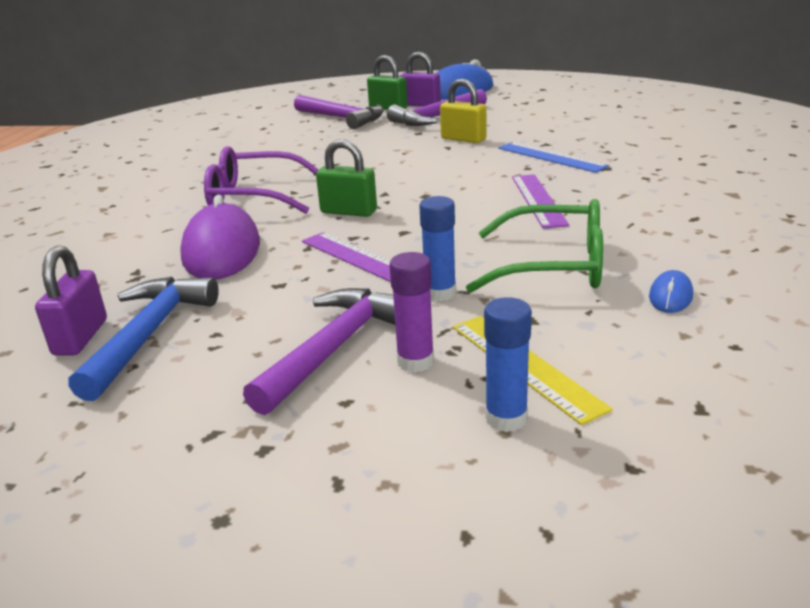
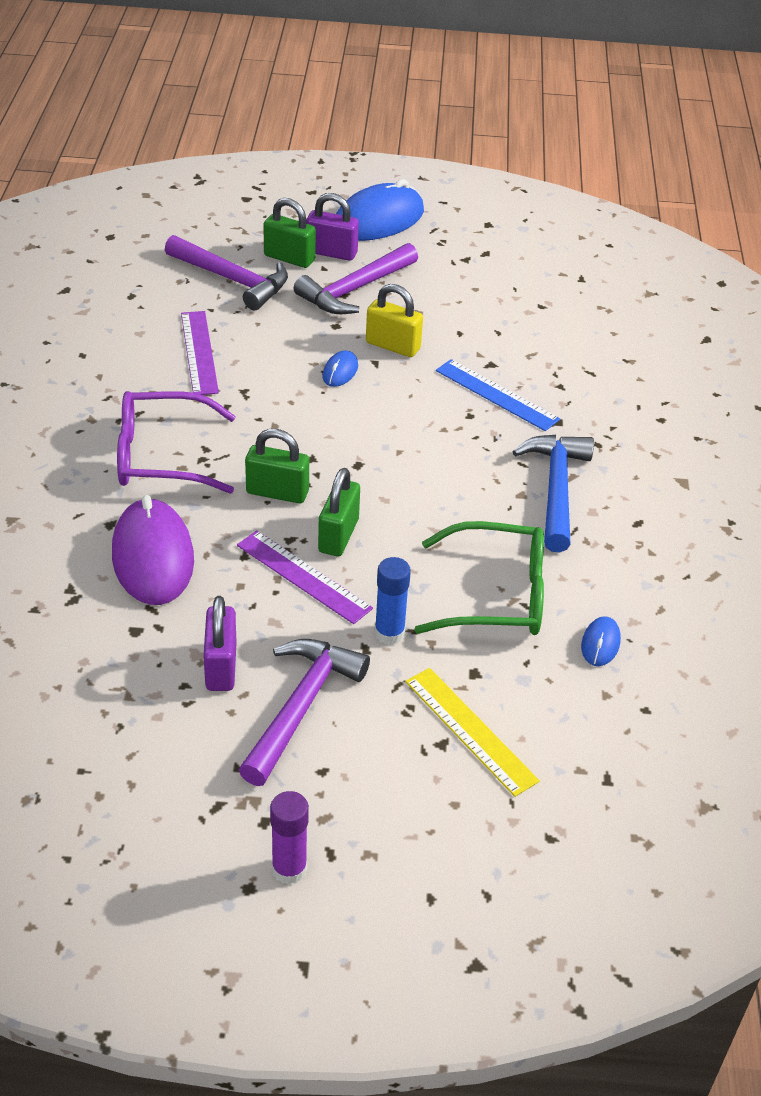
camera: 10 degrees left, 15 degrees up
purple padlock [35,246,107,356] -> purple padlock moved to [203,596,237,691]
blue hammer [68,277,219,401] -> blue hammer moved to [512,435,594,552]
purple glue stick [390,252,434,373] -> purple glue stick moved to [270,791,309,885]
blue glue stick [484,297,532,432] -> none
purple ruler [512,174,569,229] -> purple ruler moved to [181,311,219,395]
none -> green padlock [318,468,360,556]
none -> blue mouse [323,350,358,387]

